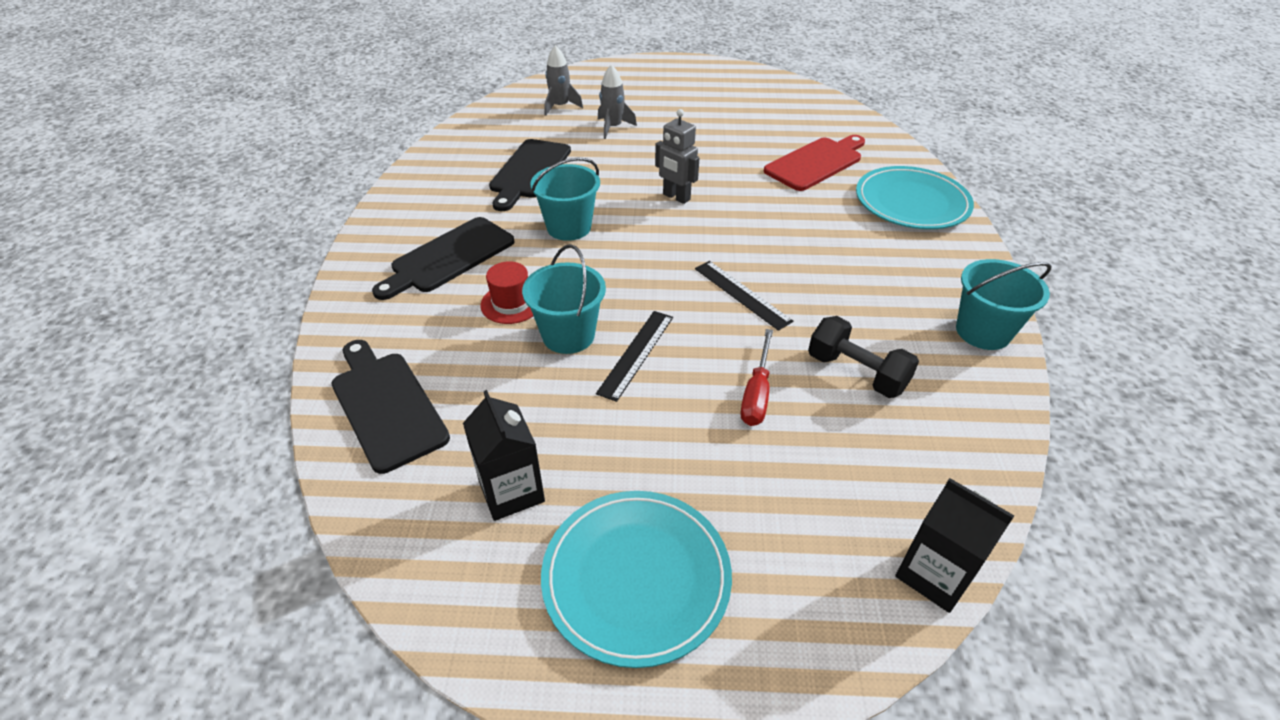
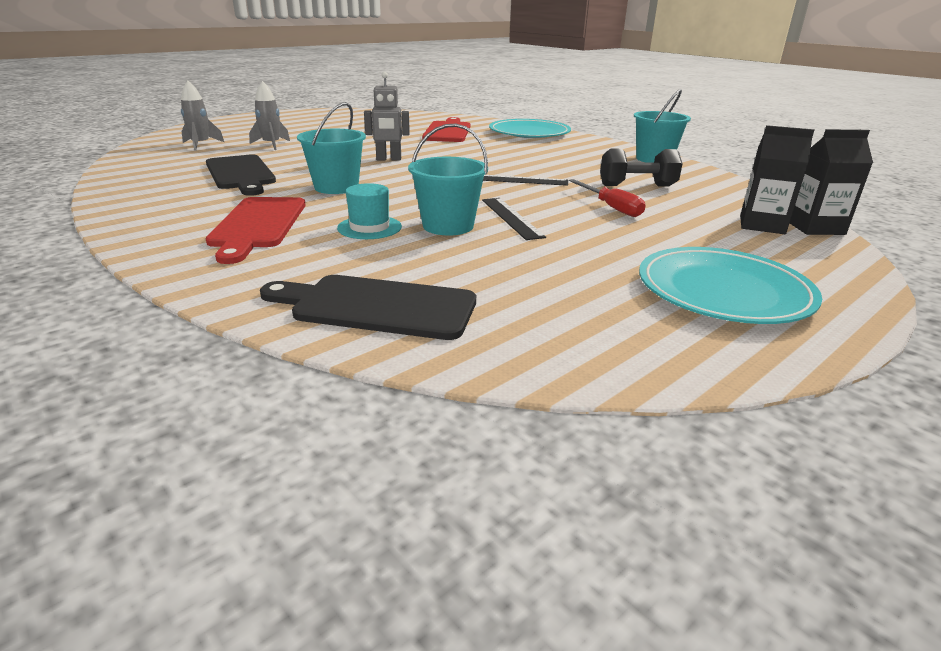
camera: 45 degrees left, 15 degrees down
black cutting board [372,217,514,300] -> red cutting board [206,197,306,264]
black carton [463,390,545,521] -> black carton moved to [740,125,814,234]
red hat [480,261,533,324] -> turquoise hat [337,183,402,239]

